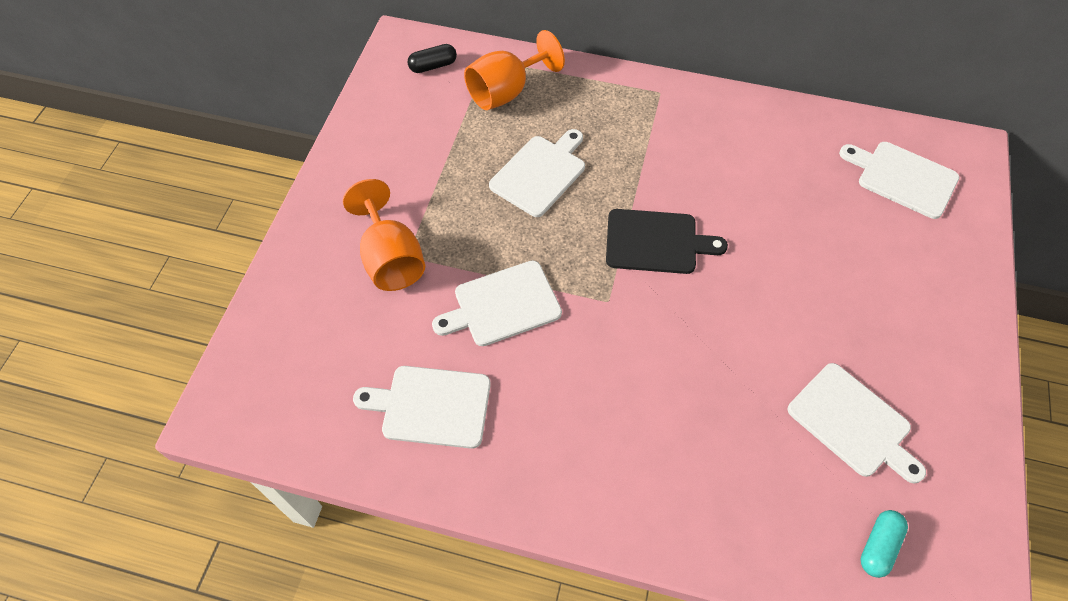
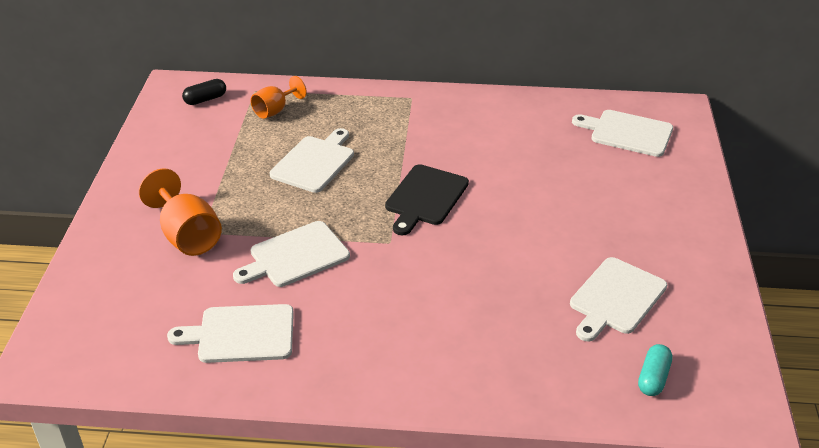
camera: 10 degrees left, 20 degrees down
orange goblet [464,30,565,110] -> orange goblet [250,76,307,119], size x0.64
black cutting board [606,209,728,274] -> black cutting board turned 120 degrees clockwise [385,164,469,235]
white cutting board [788,363,926,483] -> white cutting board turned 90 degrees clockwise [570,257,667,341]

